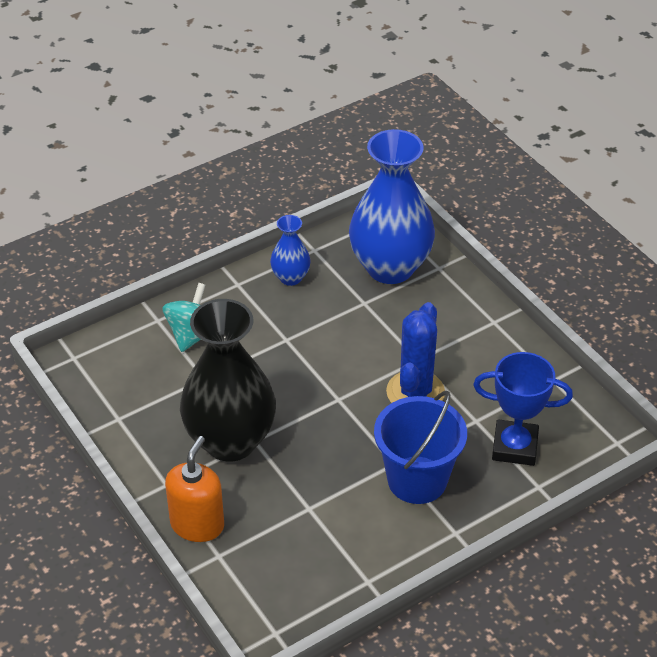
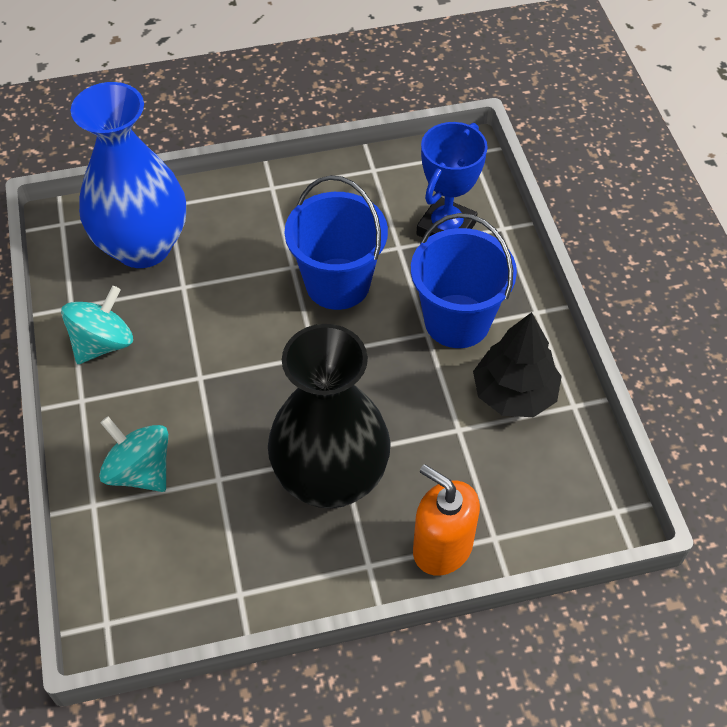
camera: 70 degrees left, 10 degrees up
blue vase [270,215,311,286] -> turquoise spinning top [61,286,133,364]
blue cactus [386,302,445,403] -> blue bucket [285,175,388,310]
none -> black tree [473,312,562,417]

